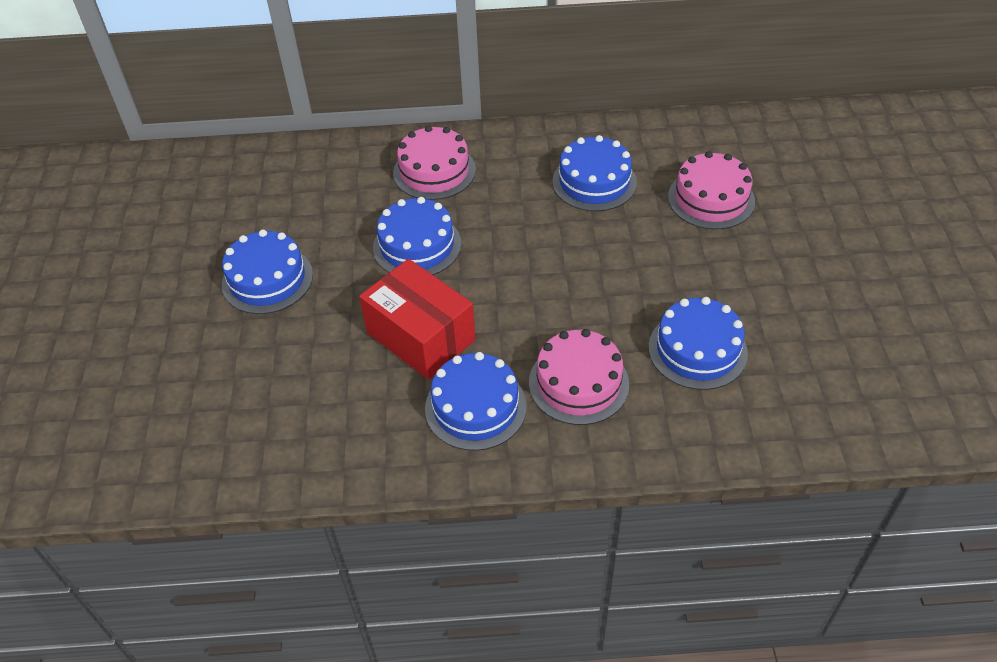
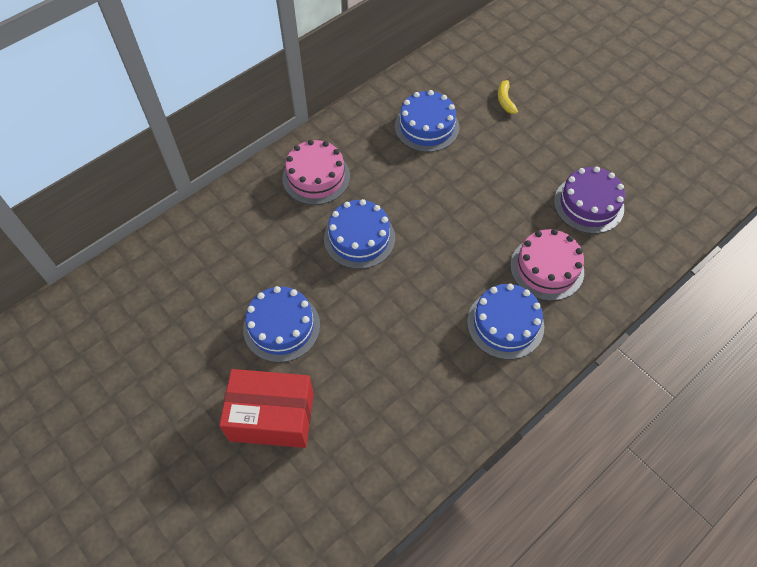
camera: 40 degrees left, 10 degrees up
red box [359,259,476,379] -> red box moved to [219,369,314,448]
blue cake [648,297,748,390] -> purple cake [554,166,625,234]
pink cake [668,151,755,229] -> yellow banana [498,77,518,114]

